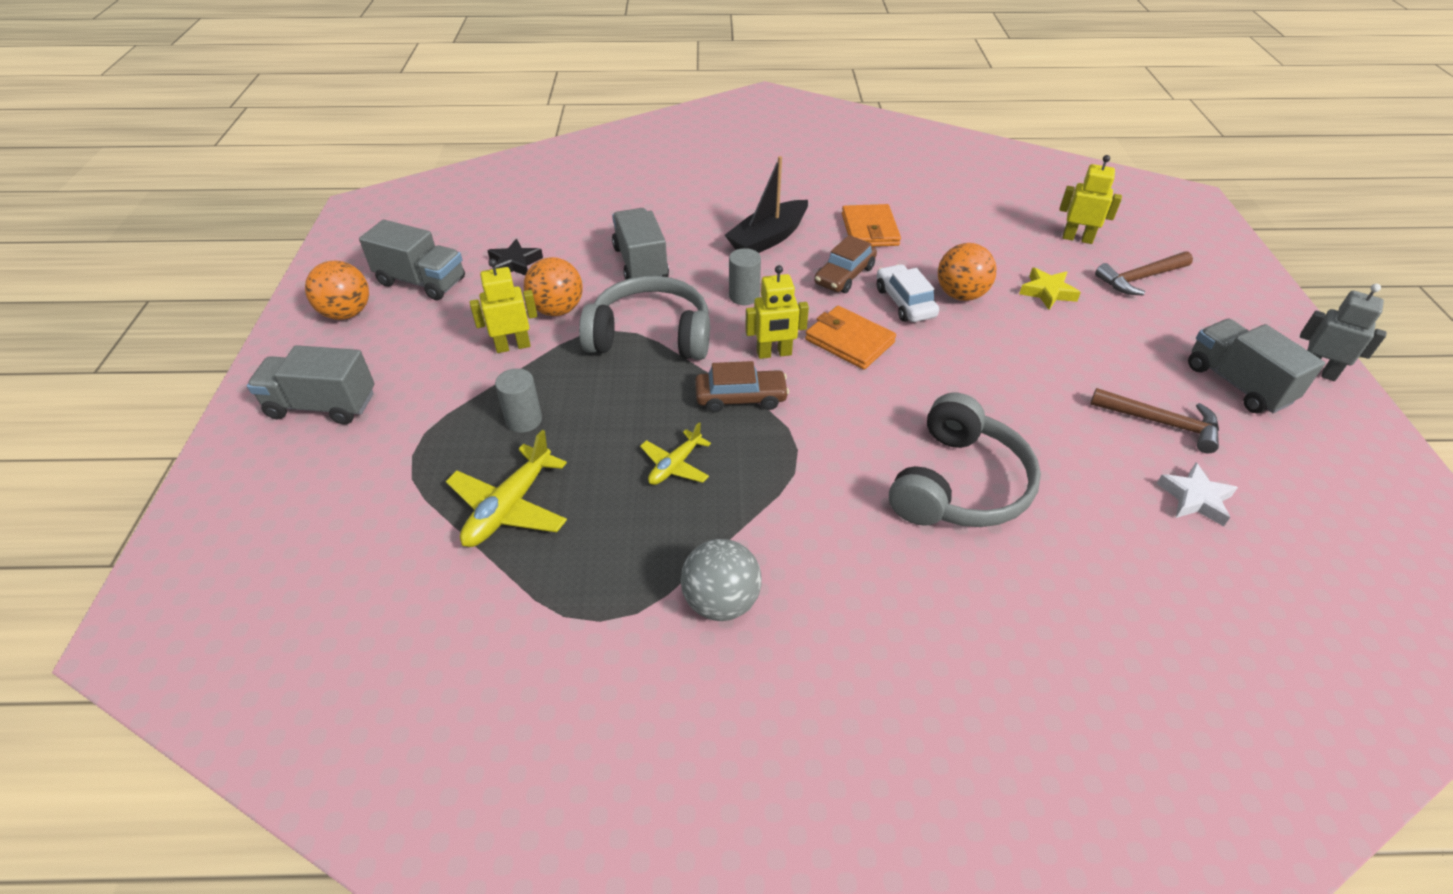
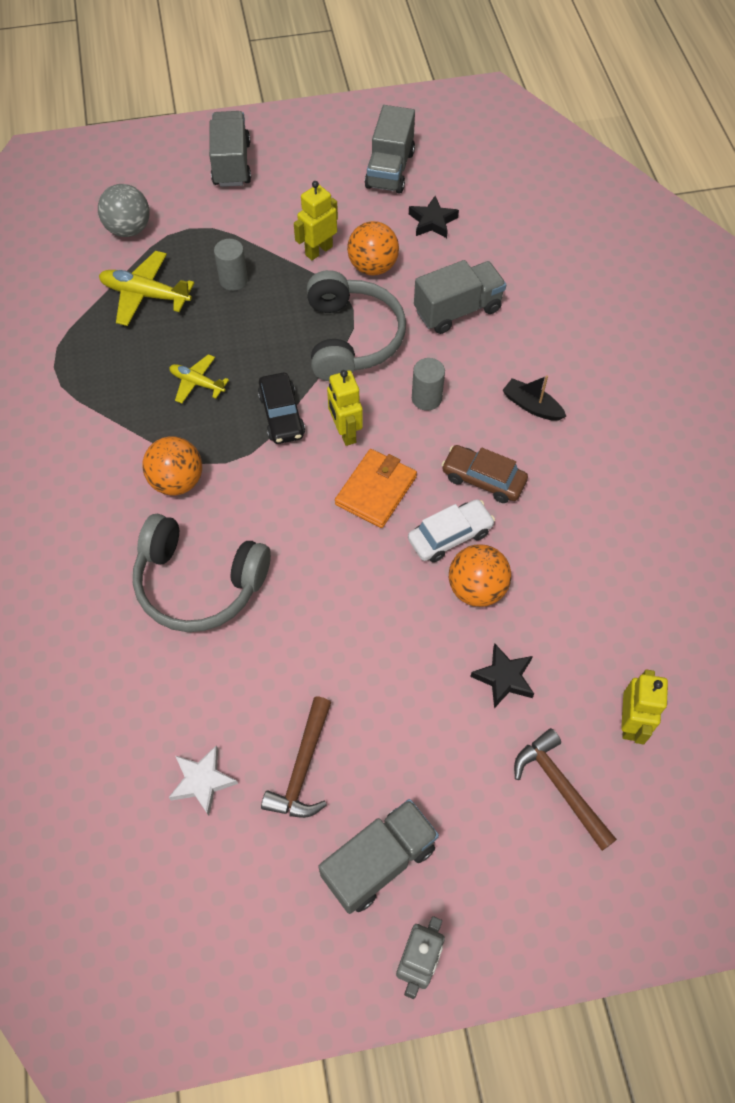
camera: 80 degrees right, 15 degrees up
orange ball [305,261,369,320] -> orange ball moved to [142,436,202,496]
yellow robot [470,259,537,353] -> yellow robot turned 105 degrees counterclockwise [294,181,338,260]
grey ball [680,539,762,621] -> grey ball moved to [98,184,150,237]
brown car [695,361,789,413] -> black car [258,373,305,444]
black boat [725,156,808,253] -> black boat [502,375,566,421], size x0.60
orange wallet [842,204,901,247] -> none
yellow star [1019,267,1081,310] -> black star [470,644,534,708]

